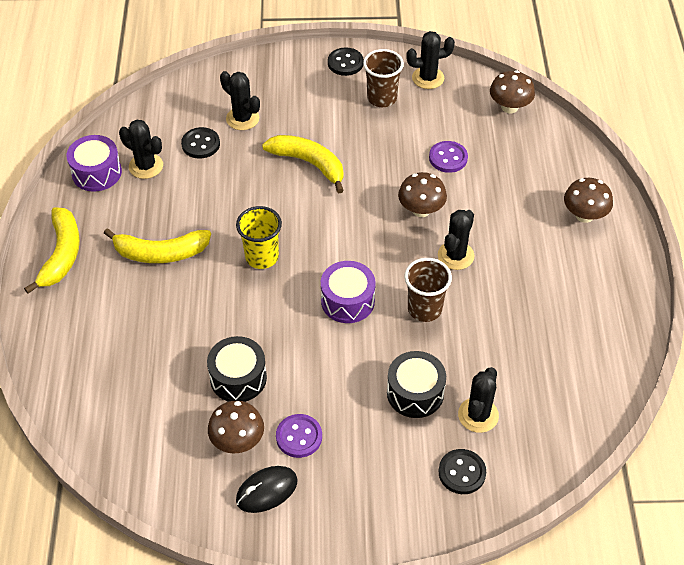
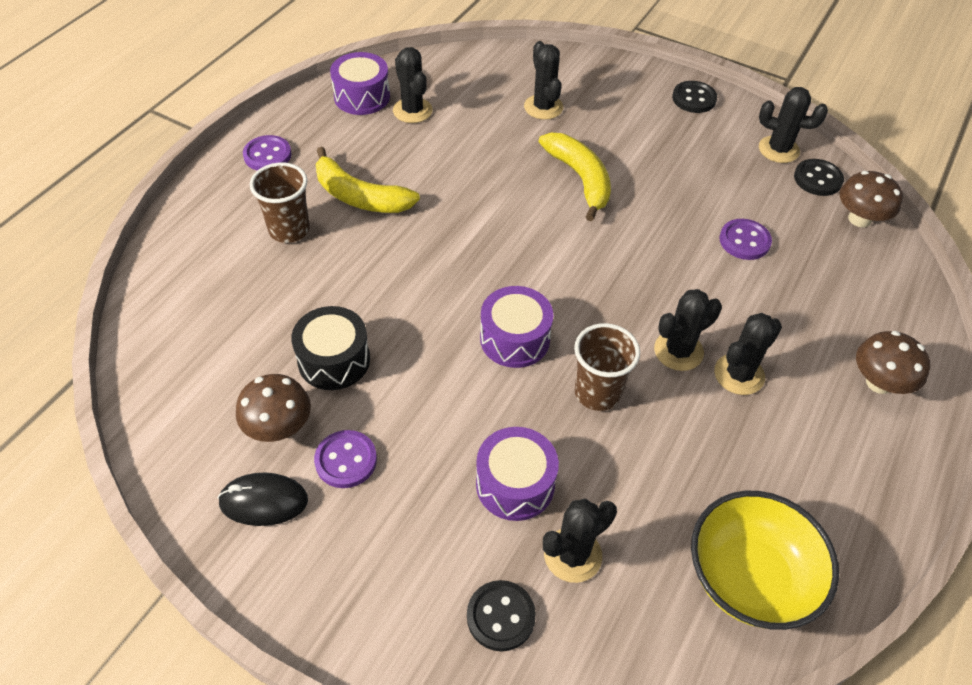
camera: 30 degrees right, 0 degrees up
yellow banana [24,207,80,294] -> purple button [243,135,292,171]
black button [181,127,220,159] -> black button moved to [794,159,844,196]
yellow cup [236,206,282,269] -> none
brown cup [363,49,404,107] -> brown cup moved to [250,162,310,243]
black drum [387,351,446,418] -> purple drum [476,427,559,521]
brown mushroom [398,172,447,217] -> none
none -> yellow bowl [691,491,839,630]
none -> black cactus [714,313,782,395]

